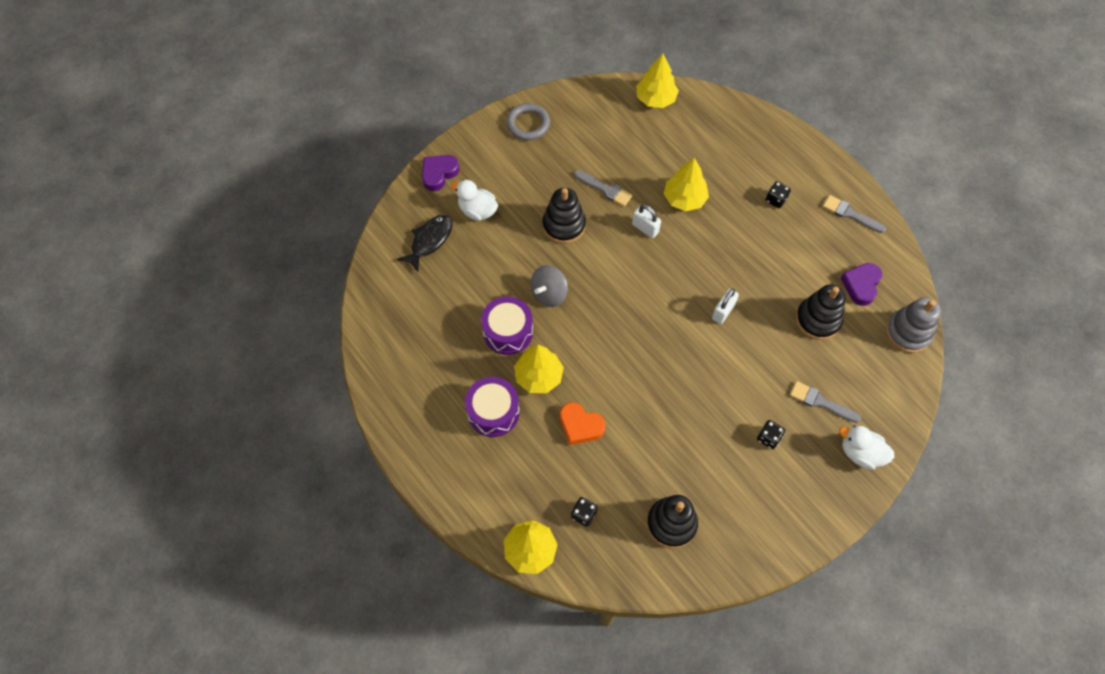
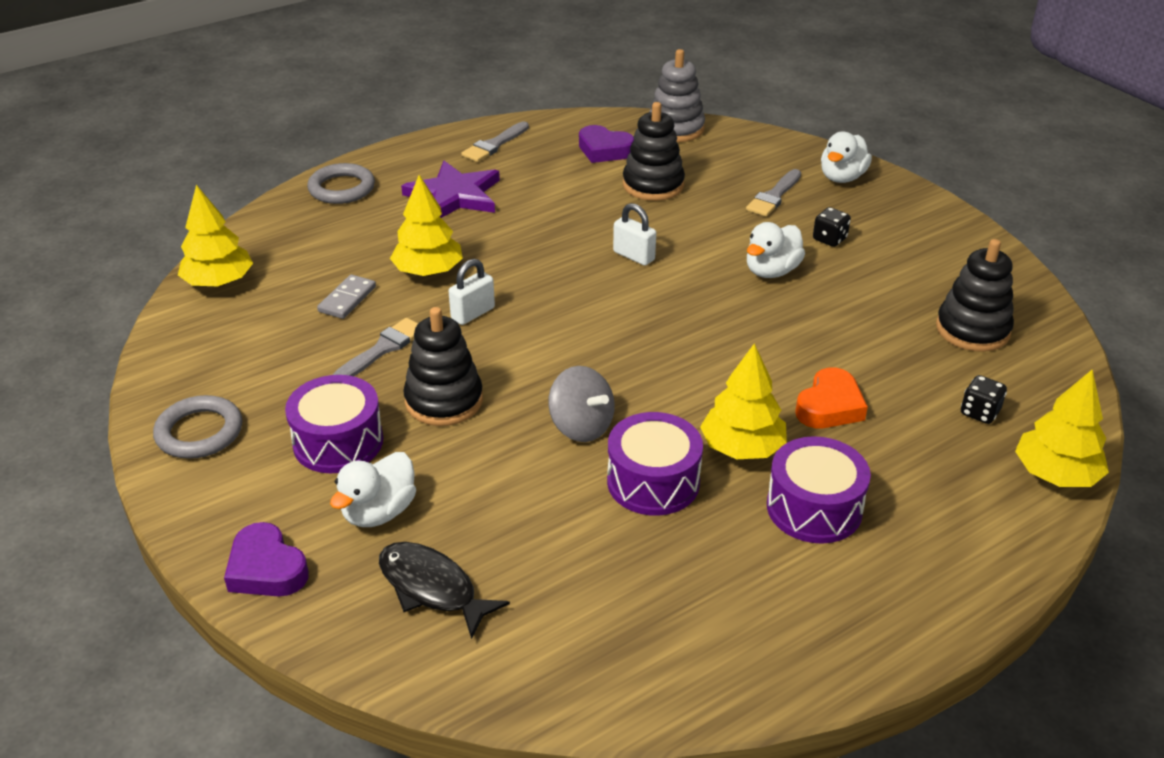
camera: 85 degrees left, 25 degrees down
black dice [765,181,791,208] -> purple star [401,161,500,218]
none -> purple drum [285,375,383,473]
none -> grey ring [307,163,375,204]
none -> grey domino [317,274,376,319]
none -> white duck [747,222,805,278]

